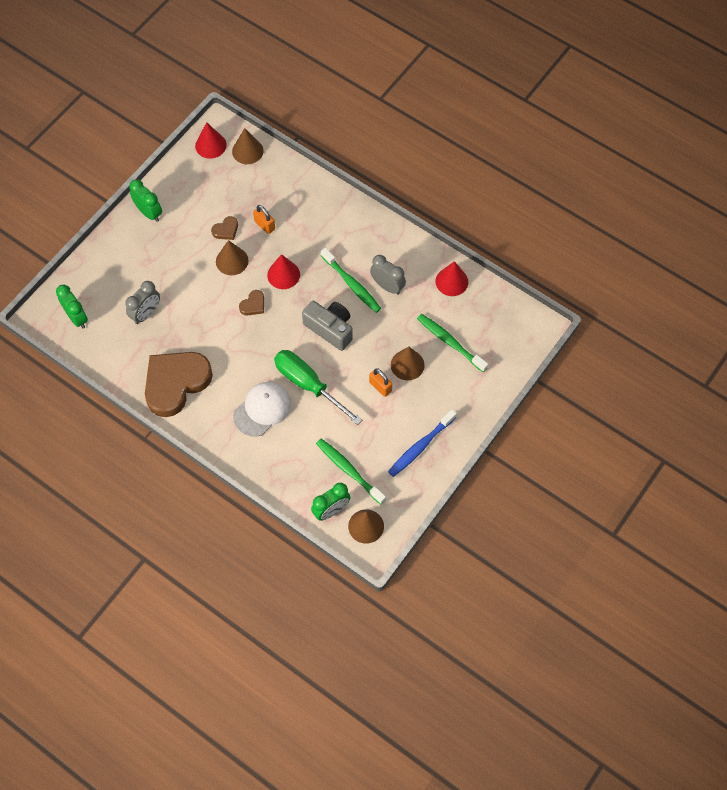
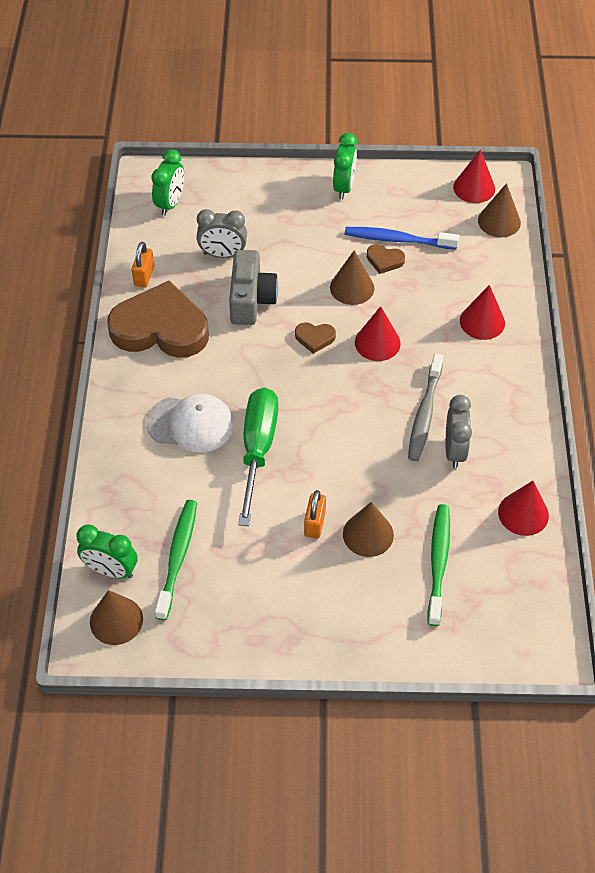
camera: 55 degrees right, 10 degrees down
orange padlock [253,205,275,234] -> orange padlock moved to [132,242,154,288]
grey camera [302,301,353,351] -> grey camera moved to [229,250,278,325]
green toothbrush [321,248,381,313] -> grey toothbrush [408,354,443,461]
blue toothbrush [388,409,457,477] -> blue toothbrush moved to [345,227,459,249]
none -> red cone [460,285,505,340]

